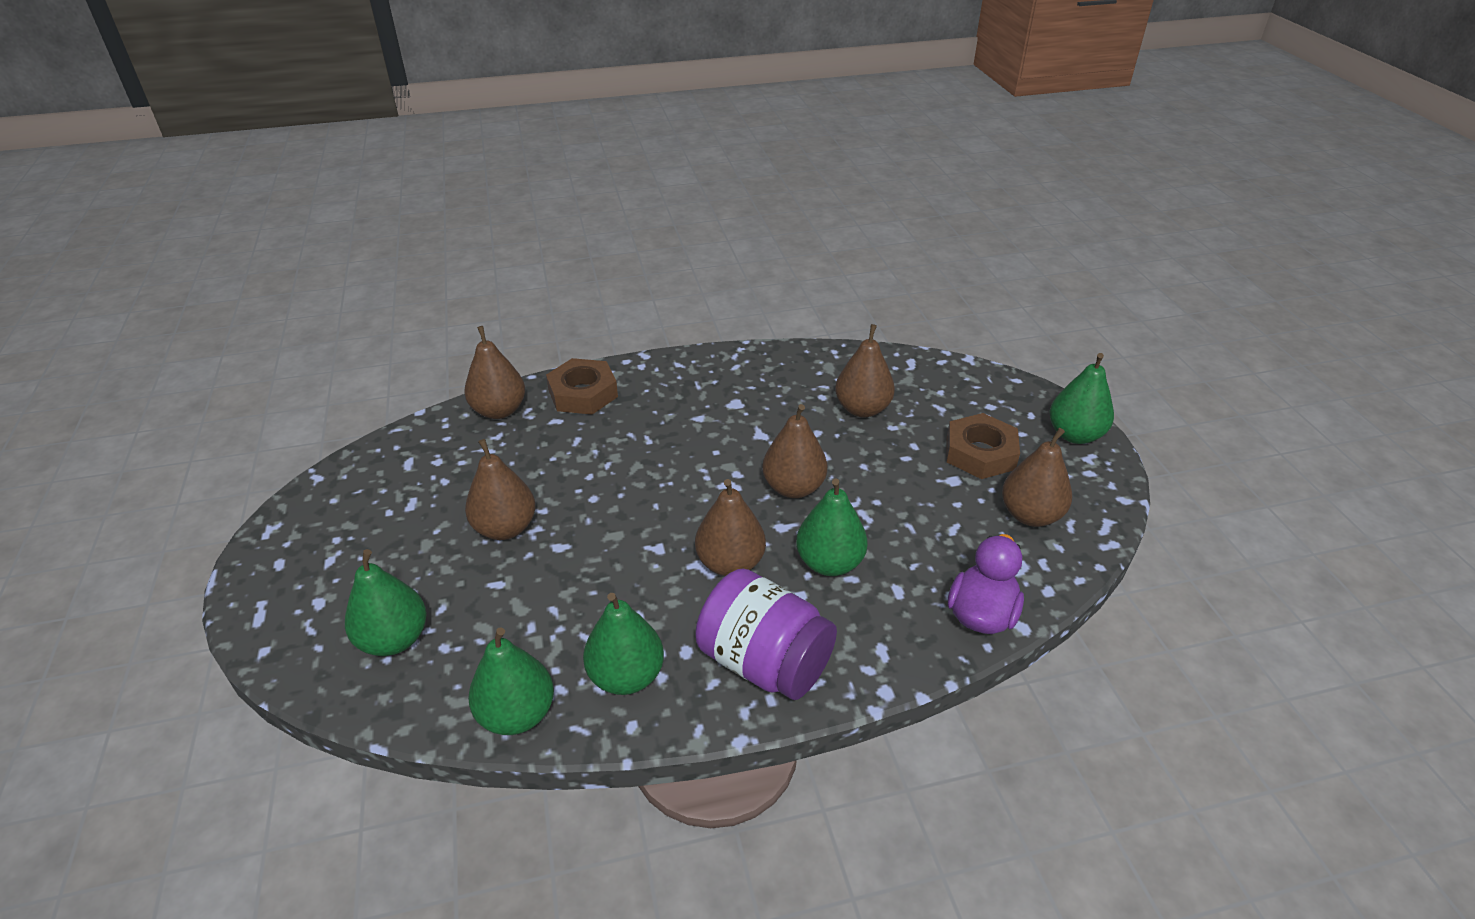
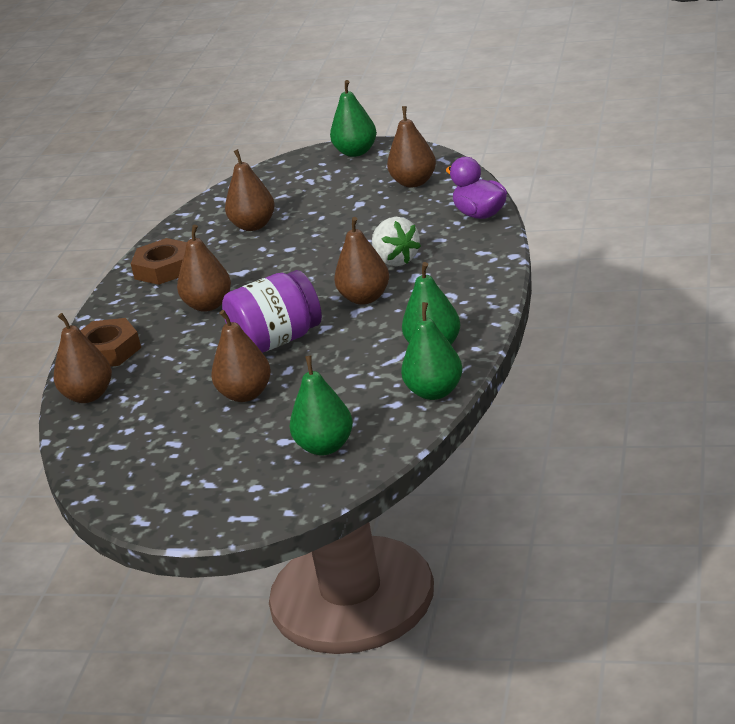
camera: 60 degrees left, 10 degrees down
purple jar [695,569,837,700] -> purple jar moved to [222,270,322,353]
brown pear [762,404,827,498] -> brown pear moved to [177,225,231,312]
green pear [796,479,868,576] -> white strawberry [372,217,421,266]
brown nut [946,413,1020,479] -> brown nut moved to [131,238,187,285]

